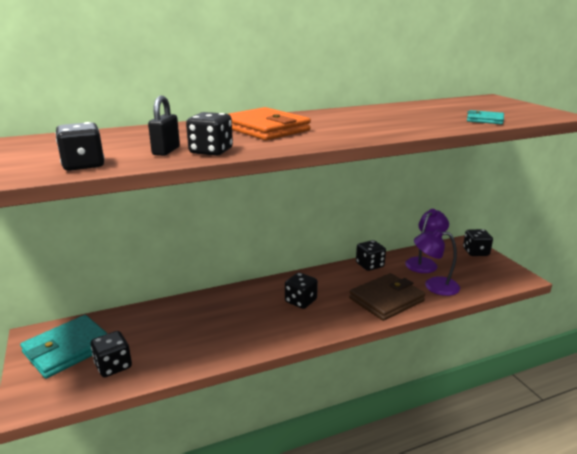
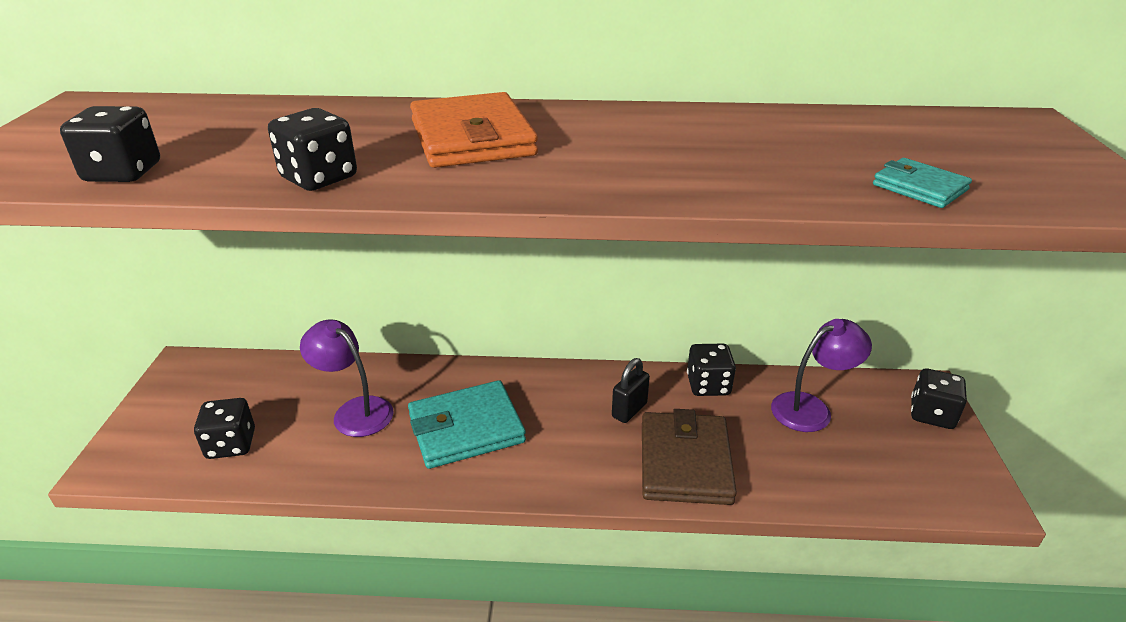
camera: 25 degrees right, 10 degrees up
turquoise wallet [20,315,108,379] -> turquoise wallet moved to [408,380,526,469]
black padlock [148,96,180,156] -> black padlock moved to [612,358,650,423]
black dice [285,272,318,309] -> none
brown wallet [349,273,425,321] -> brown wallet turned 75 degrees counterclockwise [642,409,737,505]
purple lamp [414,229,460,296] -> purple lamp moved to [300,319,394,437]

